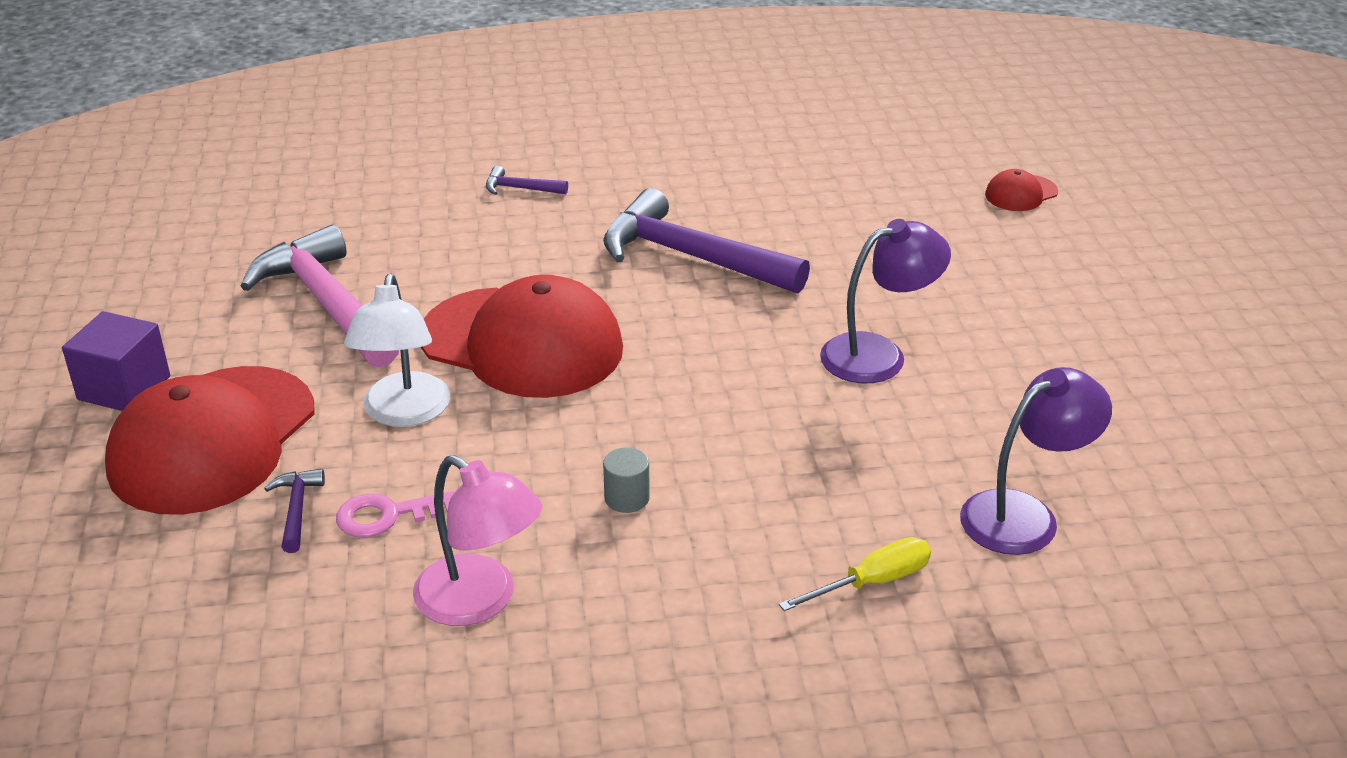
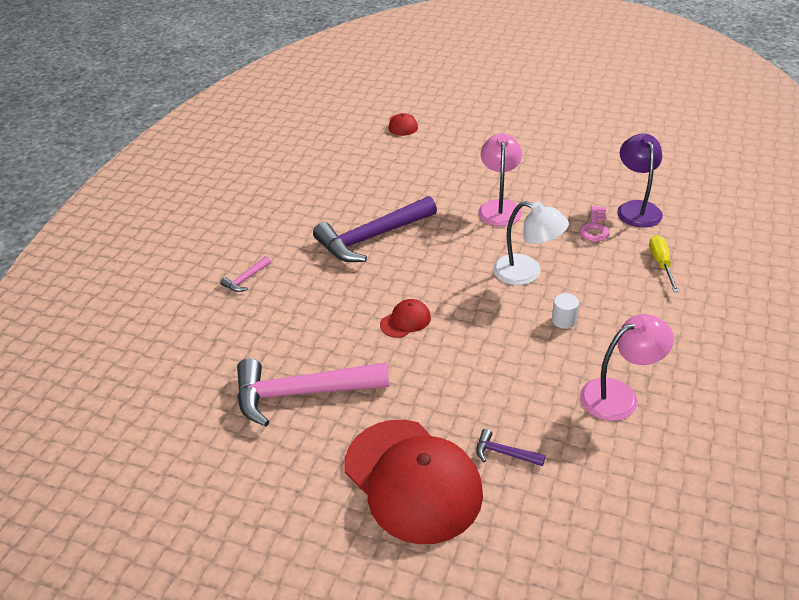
camera: 60 degrees left, 5 degrees up
purple cube [62,311,170,411] -> none
pink key [336,491,455,538] -> pink key moved to [580,206,610,242]
white lamp [344,274,450,427] -> white lamp moved to [493,201,569,285]
red cap [421,275,623,398] -> red cap [380,299,431,338], size x0.42
purple hammer [486,166,568,195] -> pink hammer [220,256,271,292]
grey cylinder [603,447,650,513] -> white cylinder [552,293,579,329]
purple lamp [820,219,951,383] -> pink lamp [478,133,522,226]

